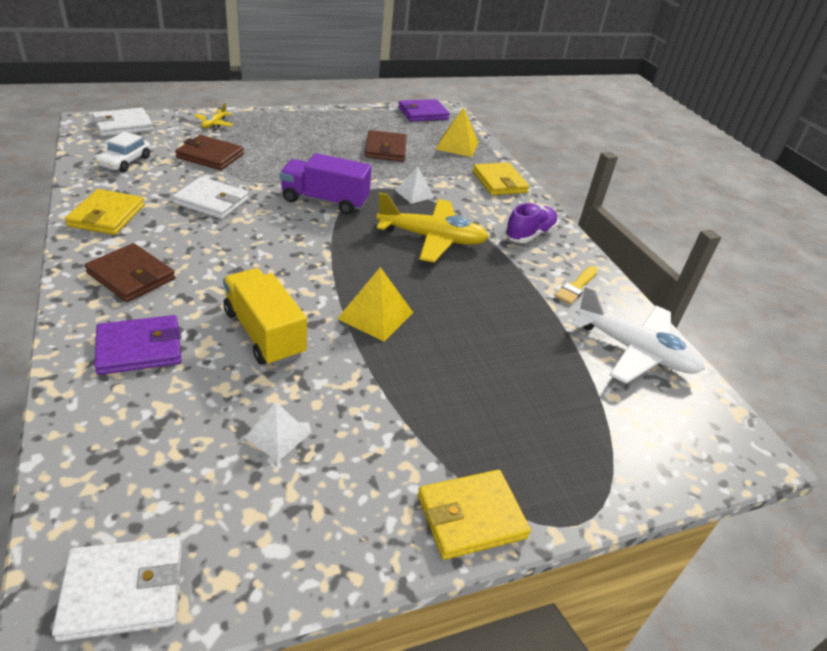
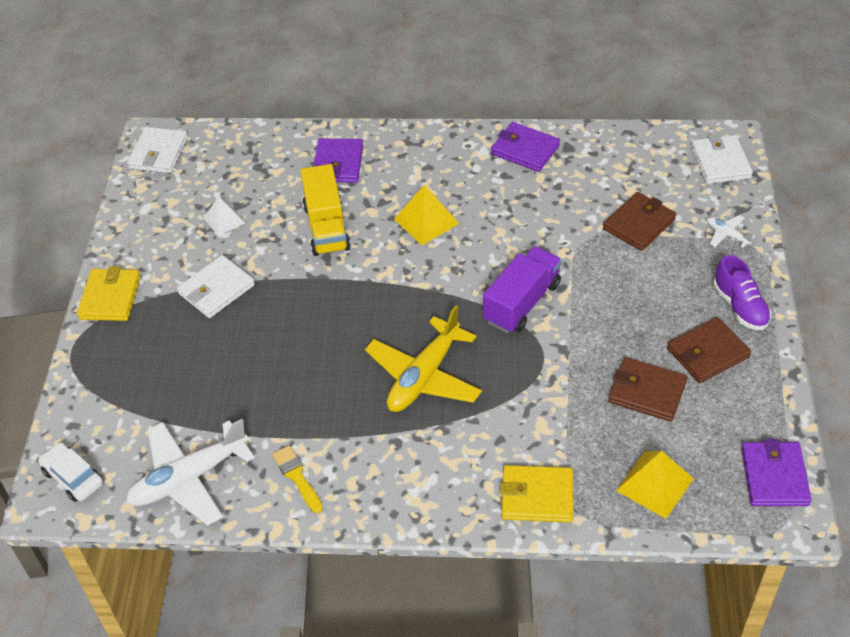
camera: 120 degrees right, 10 degrees up
yellow wallet [65,189,145,235] -> purple wallet [491,122,560,172]
brown wallet [85,243,175,302] -> brown wallet moved to [667,317,751,383]
white car [96,132,151,172] -> white car moved to [38,442,103,502]
white wallet [172,177,249,219] -> white wallet moved to [177,255,255,318]
yellow plane [194,103,234,128] -> white plane [707,215,755,248]
yellow truck [223,268,307,366] -> yellow truck turned 90 degrees clockwise [300,164,351,256]
yellow pyramid [337,267,413,342] -> yellow pyramid moved to [394,185,459,245]
white pyramid [395,167,434,204] -> none
purple shoe [505,203,558,243] -> purple shoe moved to [713,255,771,330]

